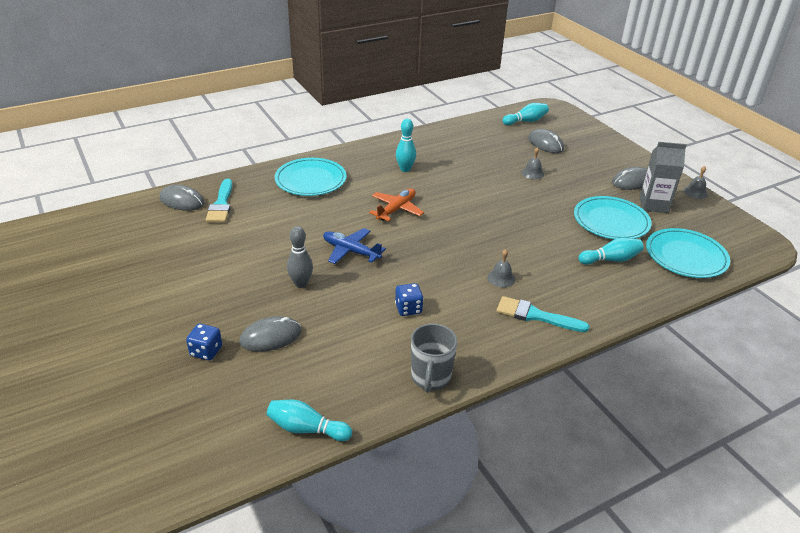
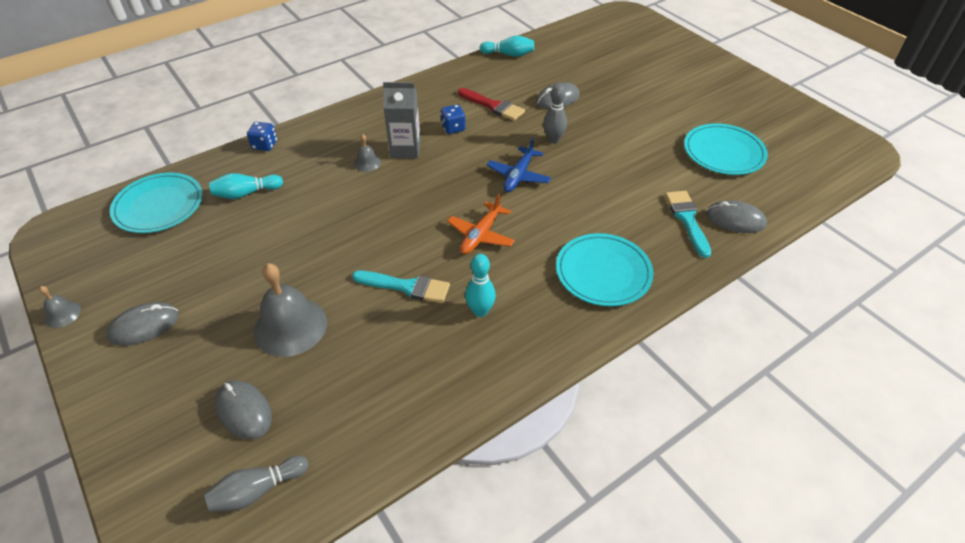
camera: 175 degrees right, 10 degrees up
blue dice [186,324,222,360] -> blue dice moved to [247,122,277,151]
blue plane [323,228,386,264] -> blue plane turned 90 degrees clockwise [487,137,551,192]
grey mug [411,324,457,393] -> none
turquoise brush [497,296,589,332] -> turquoise brush moved to [352,271,450,303]
turquoise bowling pin [503,103,549,125] -> grey bowling pin [204,455,309,512]
grey bell [521,147,544,180] -> grey bell [254,263,327,357], size x2.11
turquoise plate [574,196,652,239] -> turquoise plate moved to [684,123,768,175]
grey carton [639,142,687,213] -> grey carton moved to [383,82,421,158]
none -> red brush [458,88,525,121]

